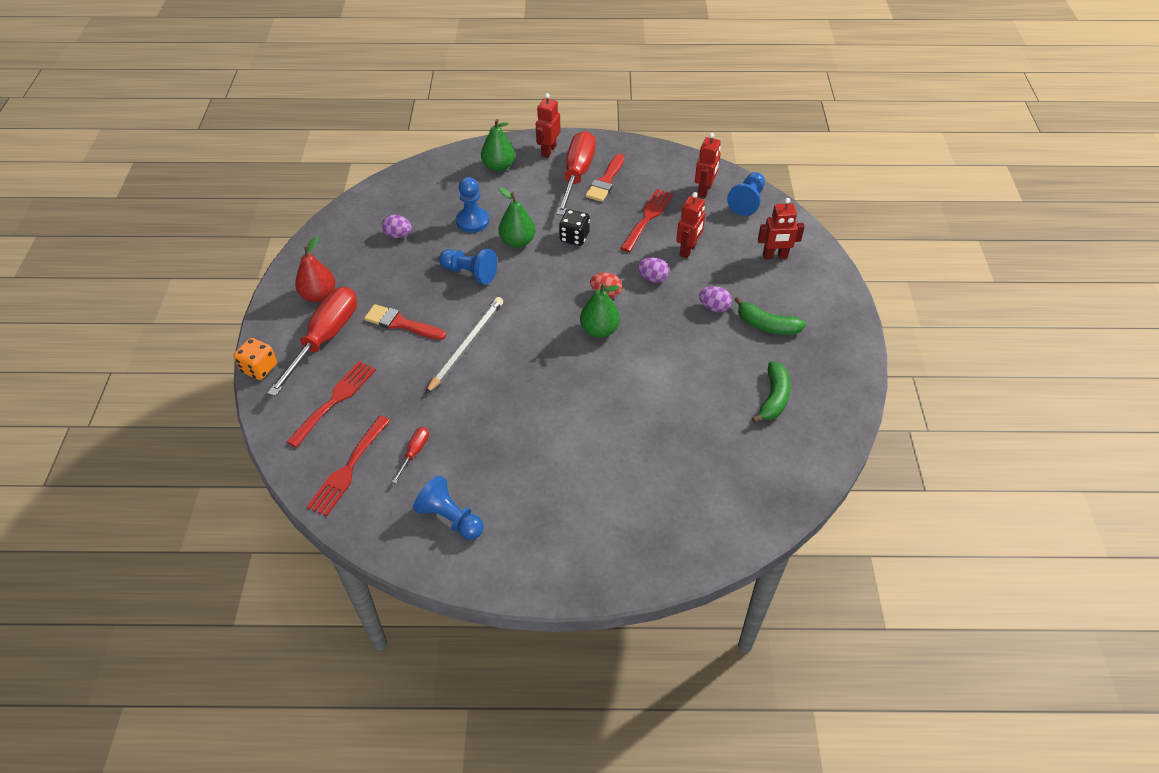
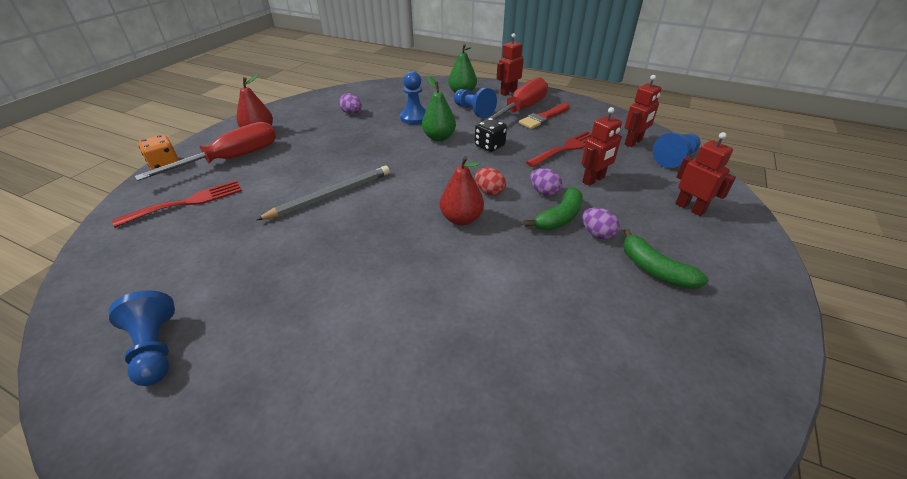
camera: 25 degrees right, 10 degrees down
red fork [307,415,391,516] -> none
red brush [364,304,446,340] -> none
red screwdriver [392,427,429,484] -> none
blue pawn [439,249,497,285] -> blue pawn moved to [454,88,497,118]
green pear [580,283,620,338] -> red pear [440,156,484,226]
green banana [752,361,791,423] -> green banana moved to [524,187,583,230]
red robot [758,198,805,259] -> red robot turned 150 degrees counterclockwise [675,132,736,216]

